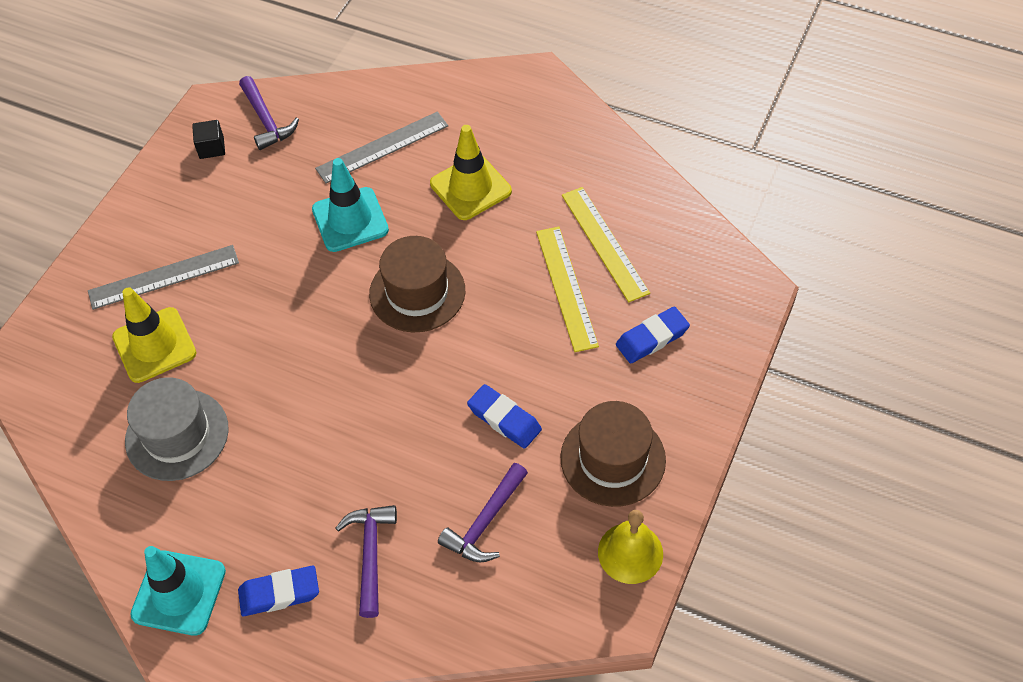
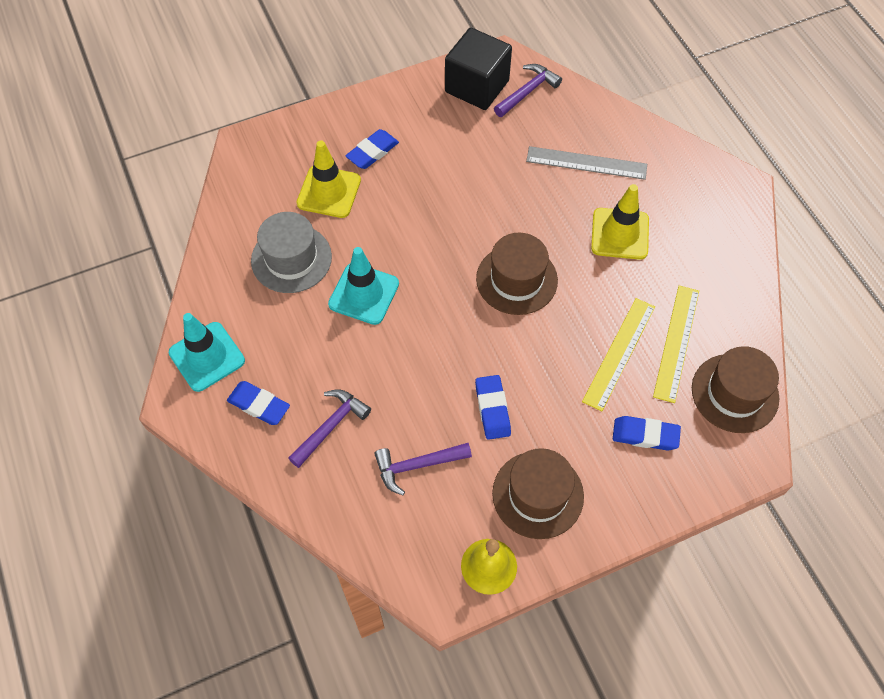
camera: 40 degrees right, 5 degrees up
grey ruler [88,245,239,310] -> blue eraser [345,129,399,169]
black cube [192,120,225,159] -> black cube [445,28,512,110], size x2.28
purple hammer [239,76,299,150] -> purple hammer turned 150 degrees counterclockwise [494,64,562,117]
turquoise traffic cone [312,158,389,252] -> turquoise traffic cone moved to [328,247,399,325]
none -> brown hat [692,346,779,433]

